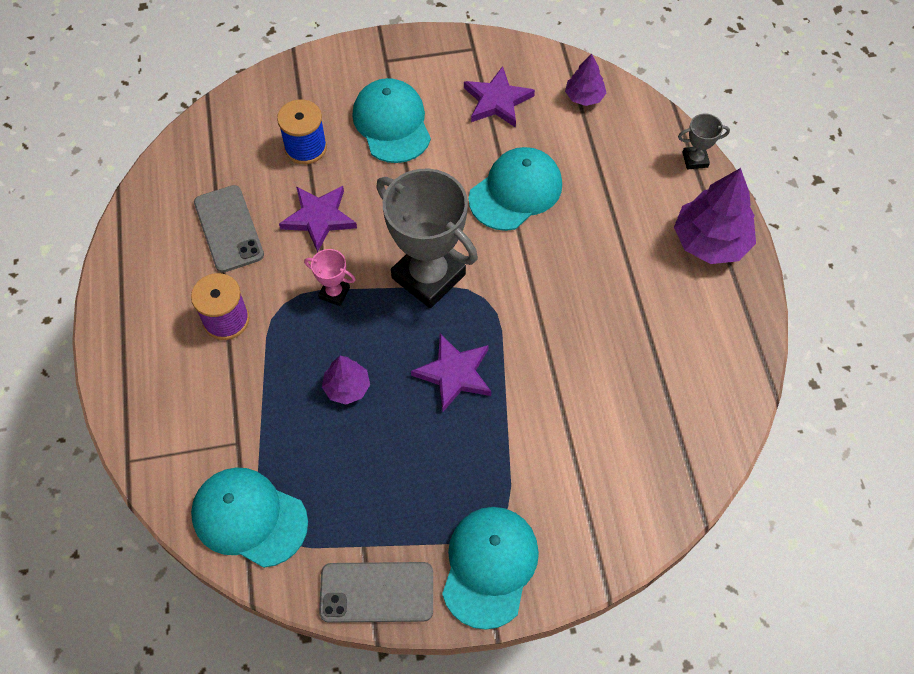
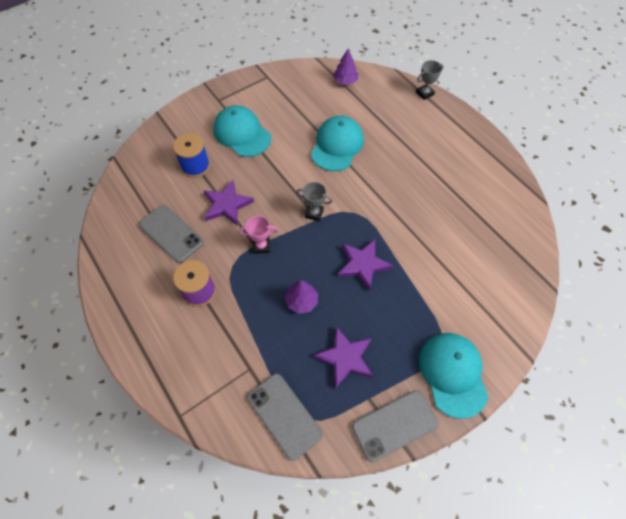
camera: 25 degrees left, 0 degrees up
turquoise cap [191,467,308,568] -> grey phone [247,374,323,461]
grey trophy [376,168,478,308] -> grey trophy [296,182,333,221], size x0.44
purple star [464,66,535,128] -> purple star moved to [313,326,373,389]
purple tree [674,168,756,264] -> none

